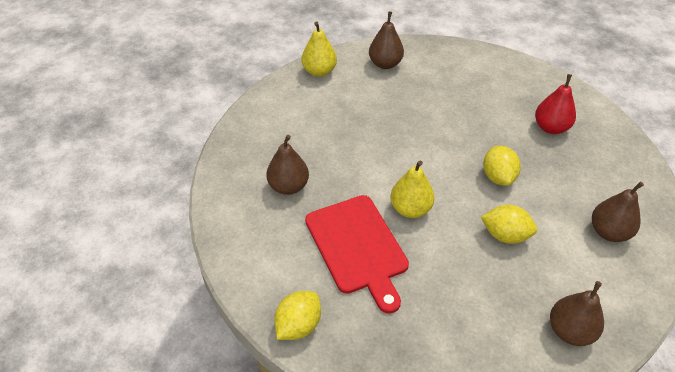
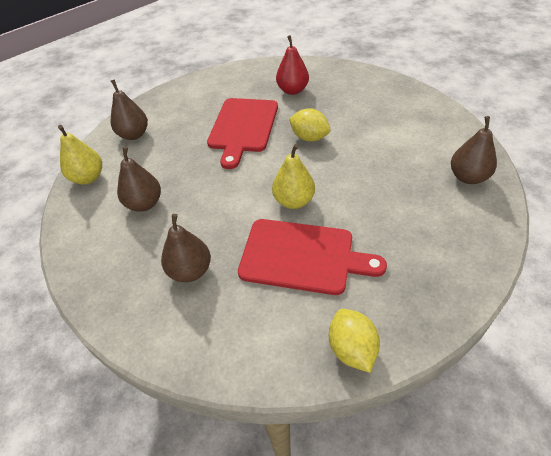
camera: 50 degrees left, 0 degrees up
yellow lemon [481,205,537,244] -> none
brown pear [592,181,644,242] -> brown pear moved to [117,147,161,212]
none -> red cutting board [207,98,278,169]

